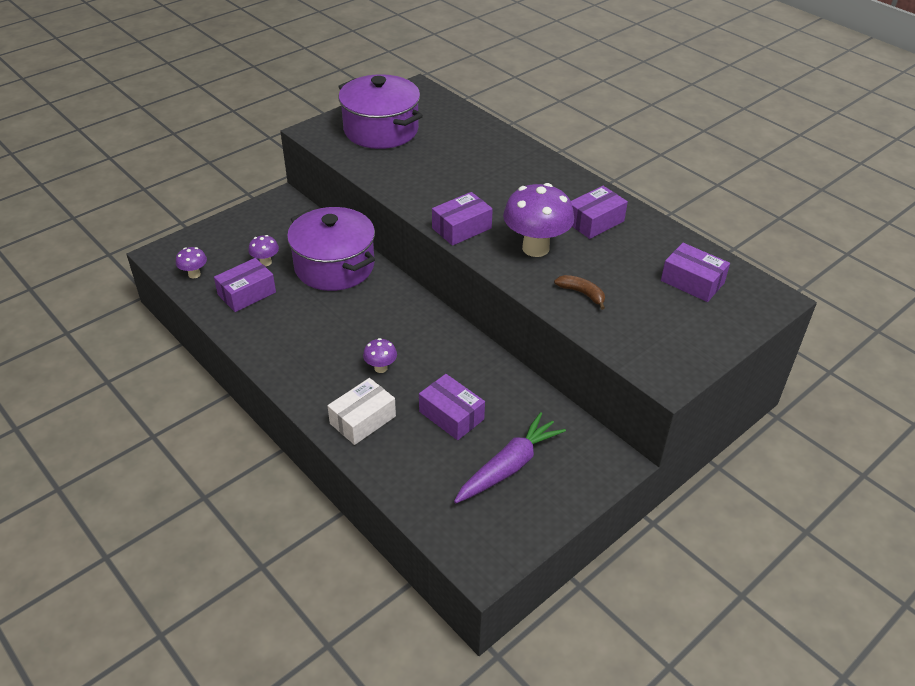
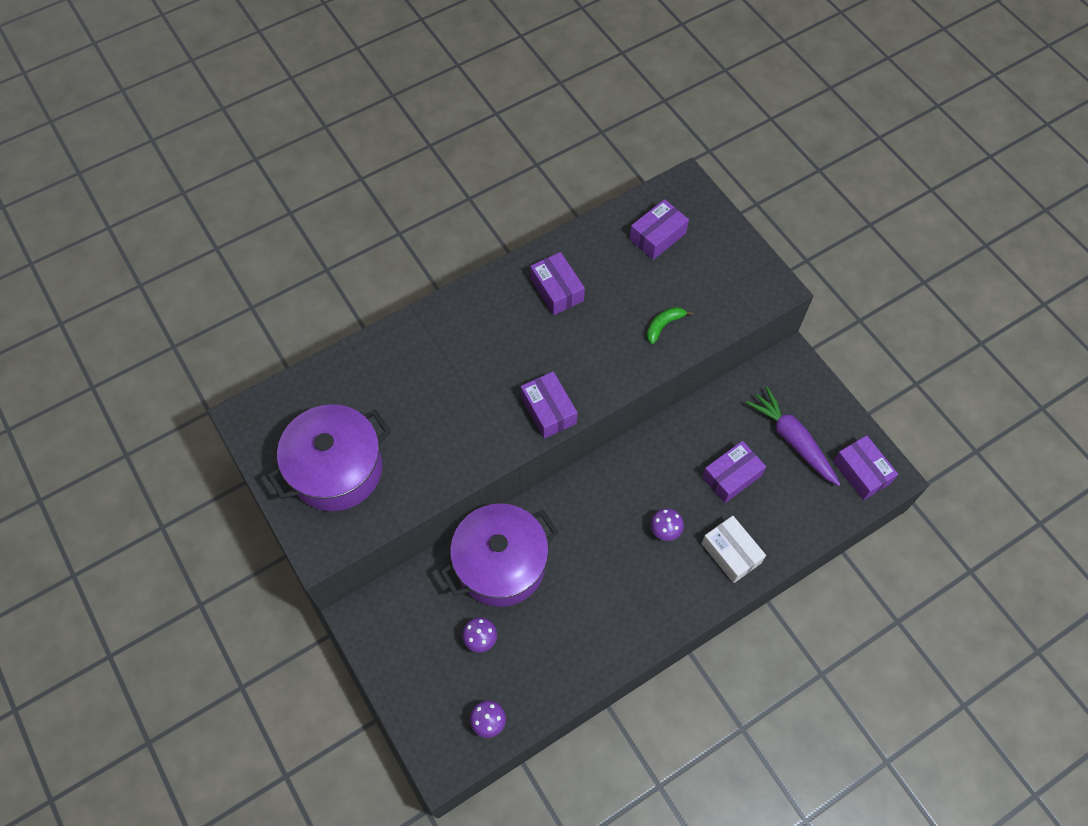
camera: 80 degrees left, 20 degrees up
purple box [214,258,276,312] -> purple box moved to [833,435,898,500]
purple mushroom [503,183,574,257] -> none
brown banana [554,275,605,310] -> green banana [646,307,693,344]

